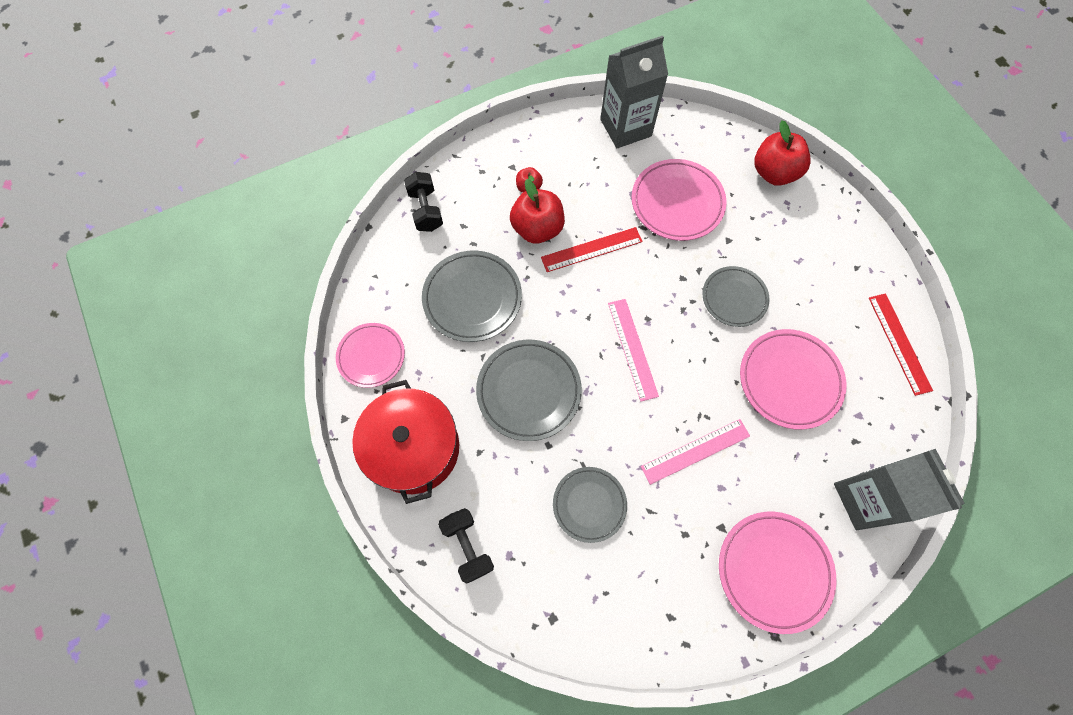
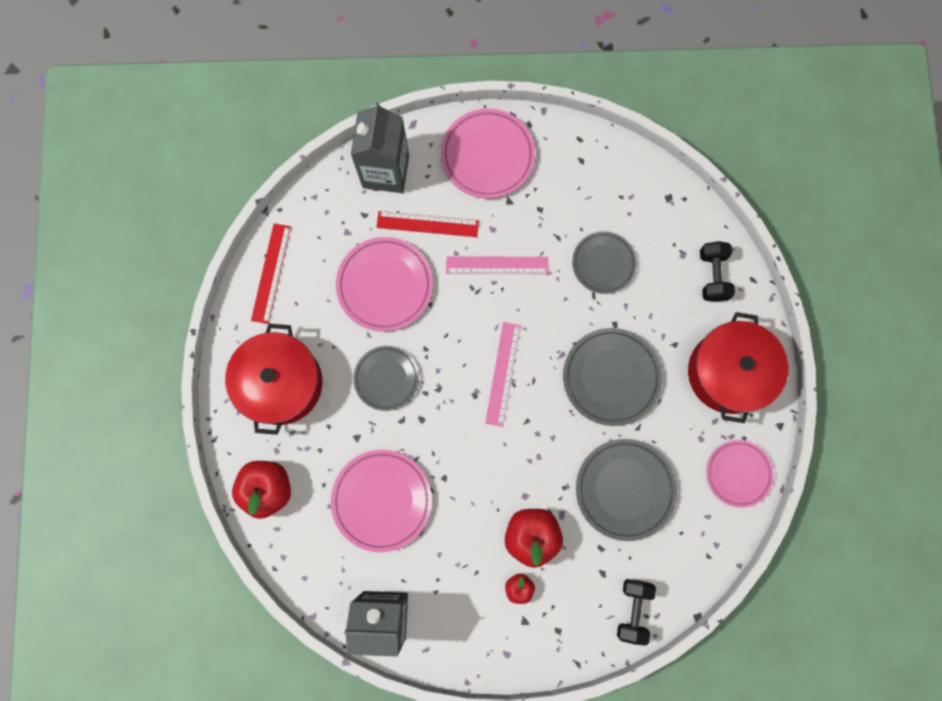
camera: 155 degrees left, 10 degrees up
red ruler [541,227,643,272] -> red ruler moved to [377,211,479,237]
none -> red pot [225,324,322,435]

